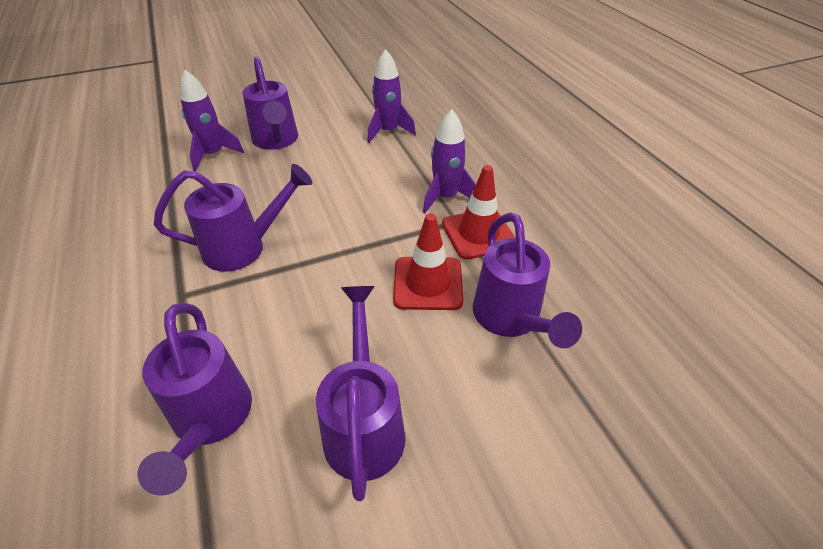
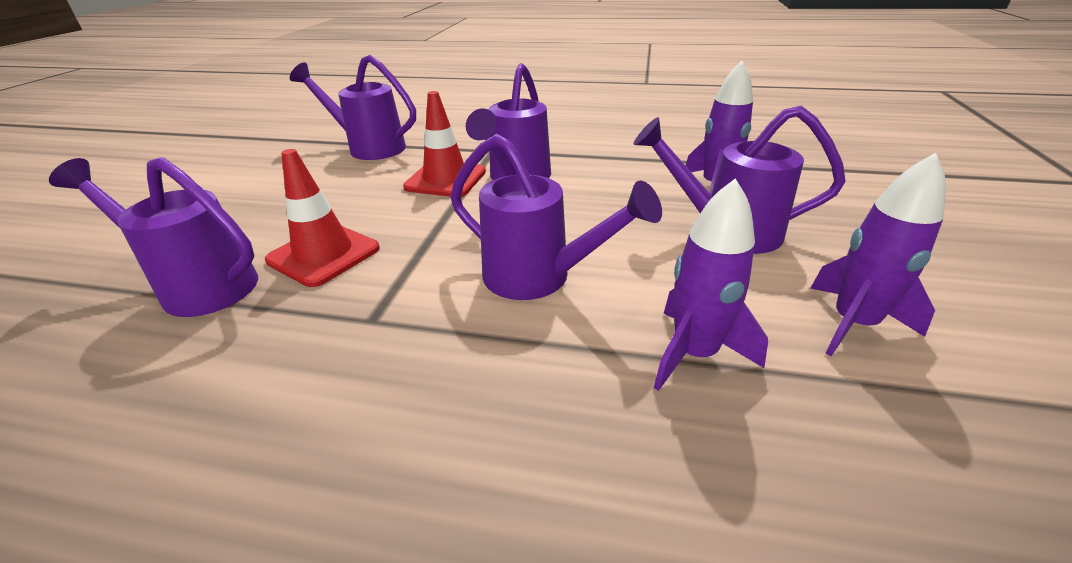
camera: 125 degrees right, 10 degrees down
purple watering can [316,286,405,501] -> purple watering can moved to [450,134,662,300]
purple rocket [423,109,476,213] -> purple rocket moved to [811,153,946,356]
red traffic cone [442,165,515,260] -> red traffic cone moved to [403,91,486,197]

